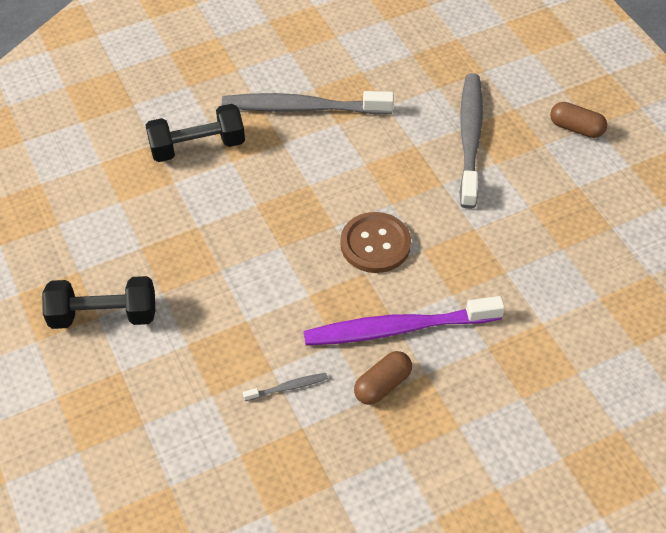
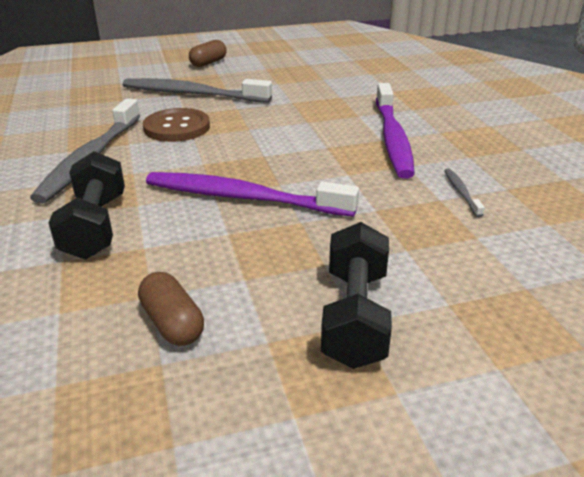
camera: 80 degrees left, 20 degrees down
brown button [340,212,411,273] -> brown button moved to [143,108,210,142]
brown capsule [354,351,412,405] -> brown capsule moved to [138,272,204,346]
none -> purple toothbrush [146,172,359,217]

